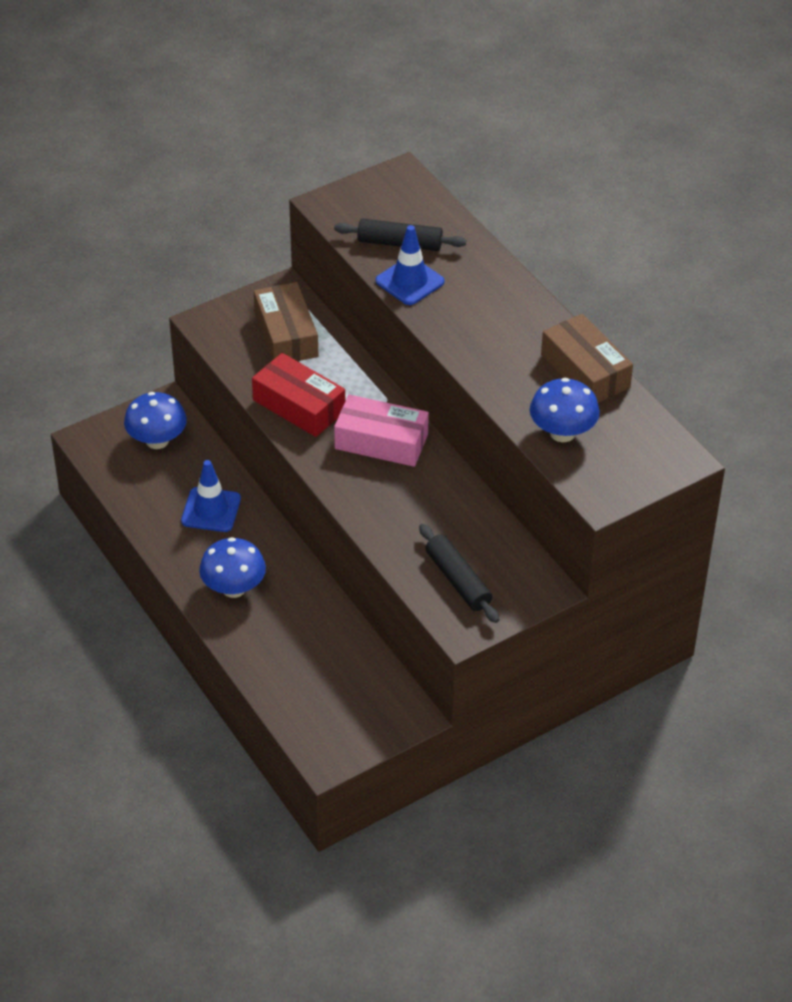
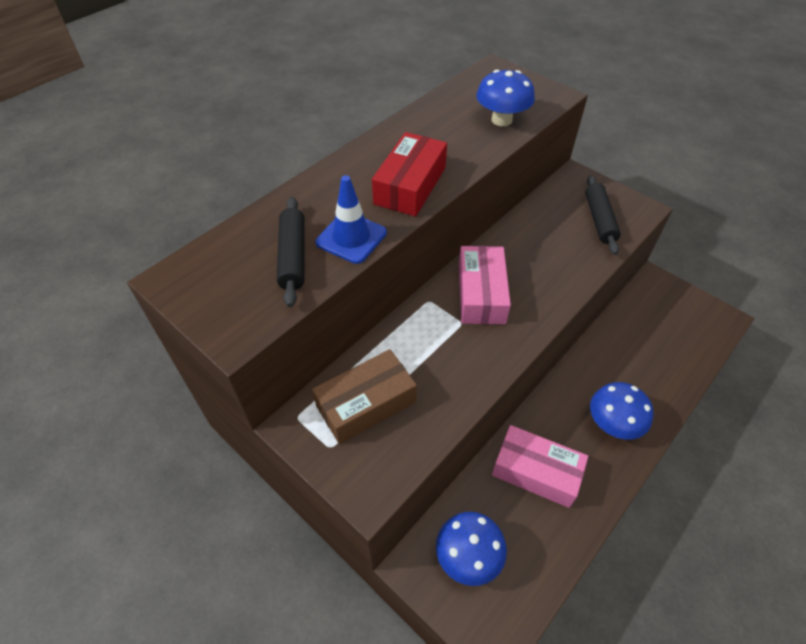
camera: 105 degrees left, 5 degrees up
blue traffic cone [181,460,241,532] -> pink box [492,425,588,508]
red box [252,353,345,437] -> red box moved to [372,132,447,217]
black rolling pin [419,524,499,623] -> black rolling pin turned 45 degrees counterclockwise [585,175,621,255]
brown box [541,314,633,403] -> none

